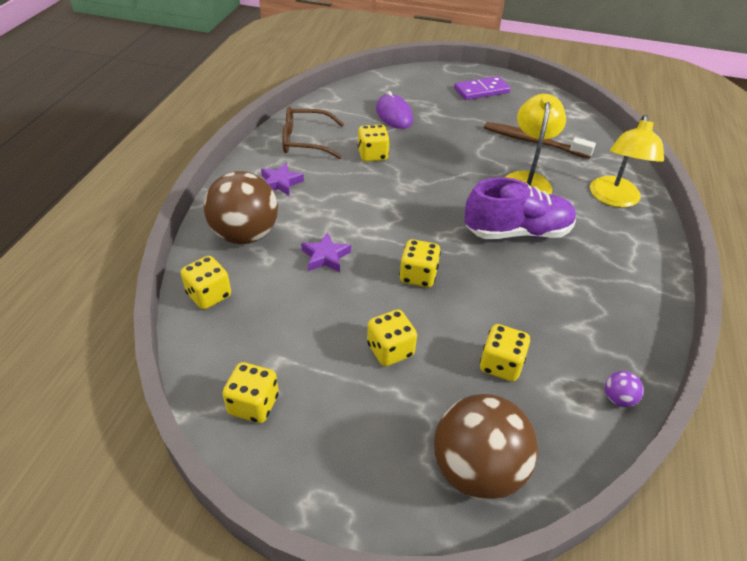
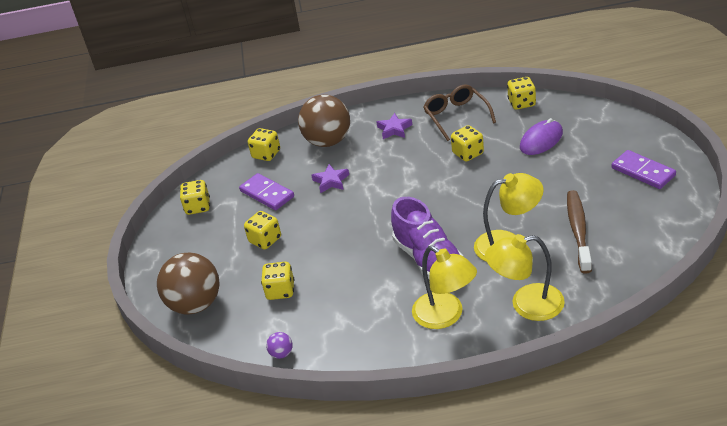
camera: 75 degrees right, 5 degrees down
yellow dice [399,239,441,288] -> yellow dice moved to [507,77,536,110]
none -> purple domino [239,173,294,210]
none -> yellow lamp [412,246,477,329]

